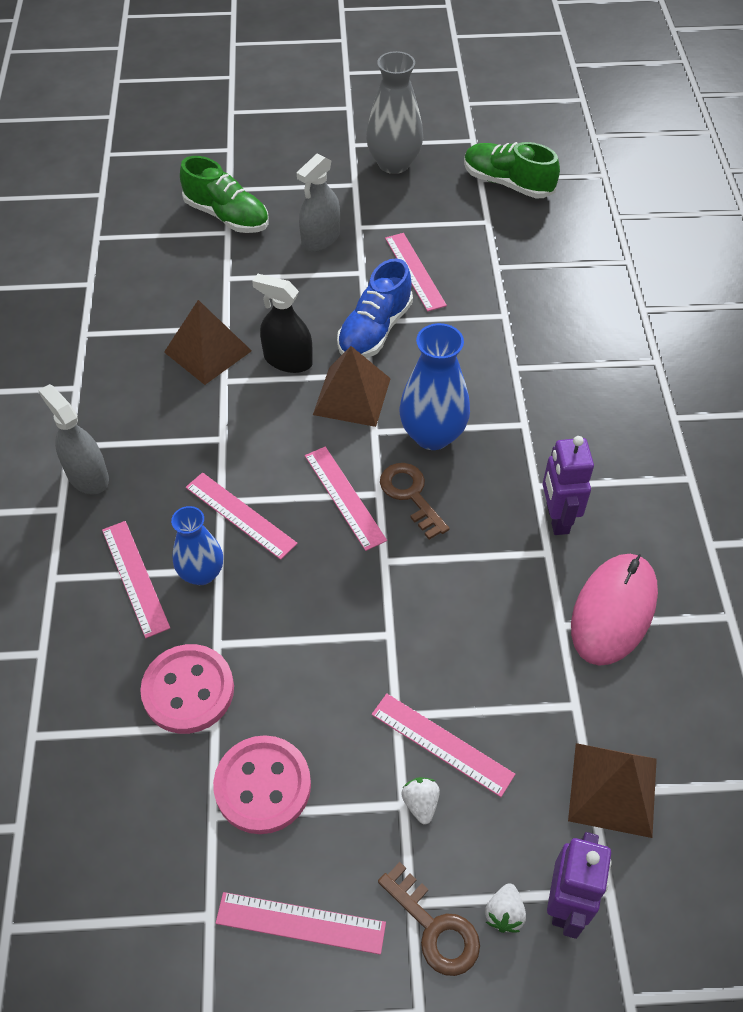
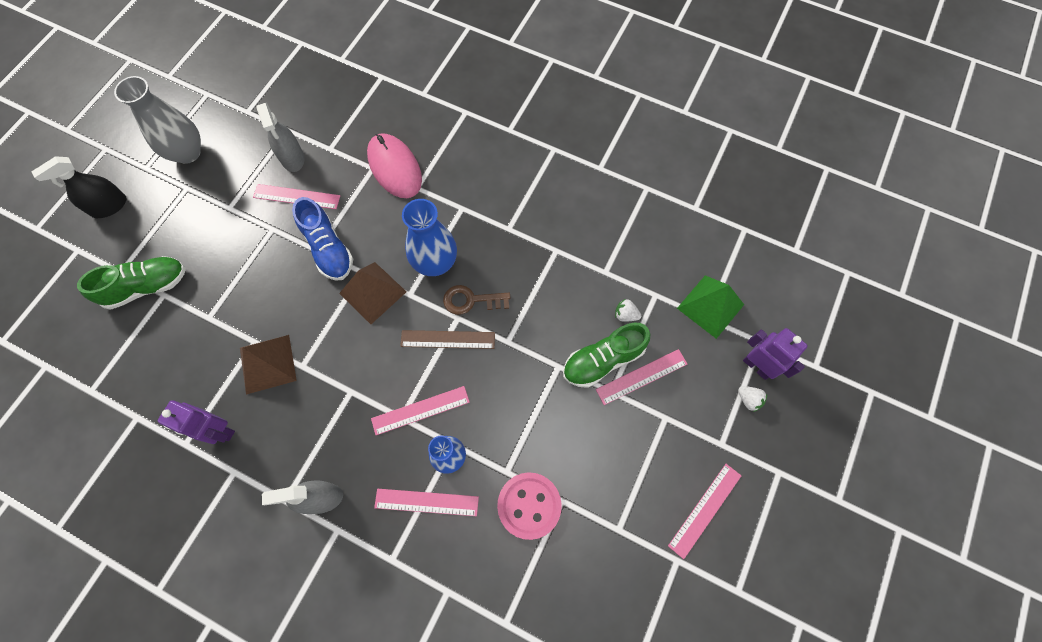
camera: 60 degrees left, 15 degrees up
pink button [213,735,311,834] -> none
black spray bottle [252,274,313,373] -> black spray bottle moved to [31,156,126,218]
grey spray bottle [297,153,340,252] -> grey spray bottle moved to [256,102,304,172]
pink ruler [305,446,387,551] -> brown ruler [400,330,495,349]
brown key [378,862,480,976] -> none
white strawberry [401,777,440,824] -> white strawberry moved to [615,299,641,322]
green shoe [464,142,560,198] -> green shoe moved to [563,322,650,388]
purple robot [543,436,594,535] -> purple robot moved to [158,400,235,444]
brown pyramid [568,743,657,838] -> green pyramid [677,275,744,339]
pink mouse [571,554,658,666] -> pink mouse moved to [367,133,422,198]

